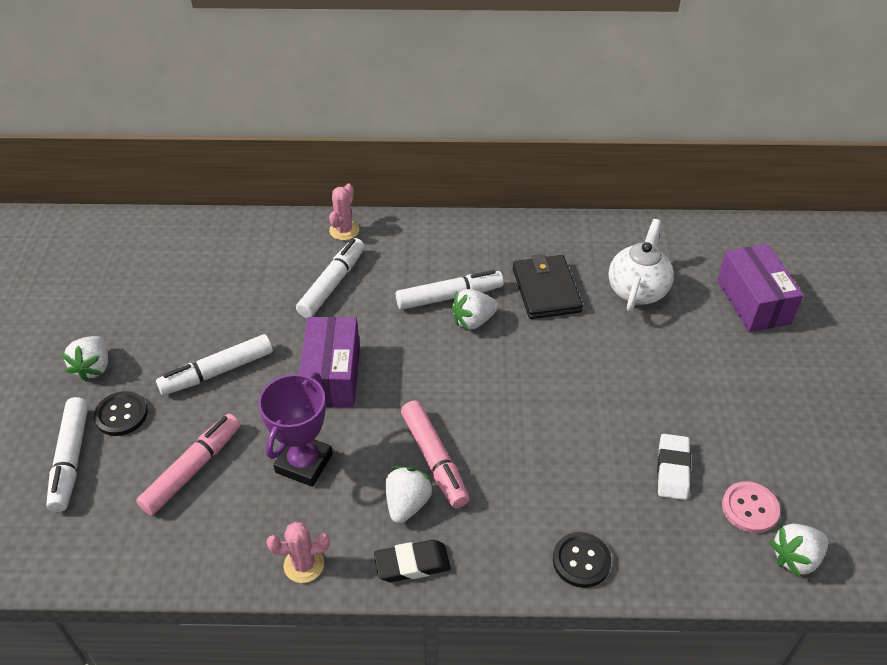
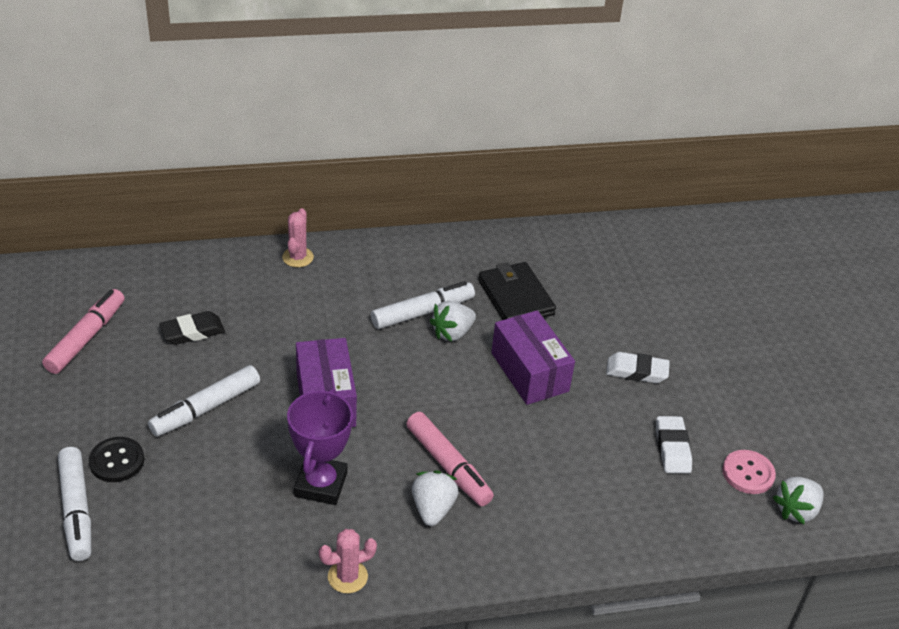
camera: 15 degrees left, 5 degrees down
white strawberry [62,336,108,382] -> none
pink marker [136,414,240,515] -> pink marker moved to [42,289,125,374]
white marker [296,238,365,318] -> none
black eraser [374,540,451,582] -> black eraser moved to [159,311,225,345]
black button [553,532,611,588] -> none
white teapot [609,219,674,312] -> none
purple box [717,244,803,332] -> purple box moved to [491,310,575,405]
none -> white eraser [606,352,670,383]

